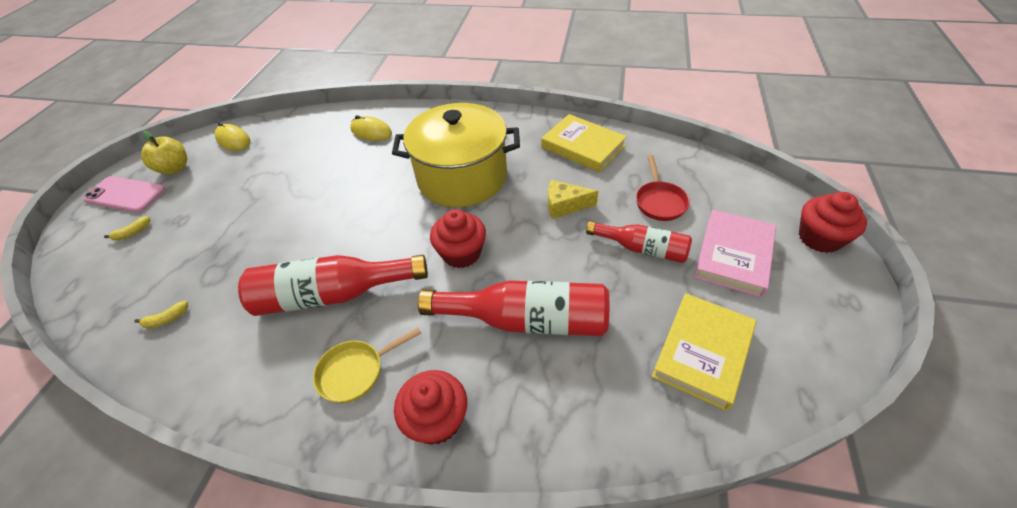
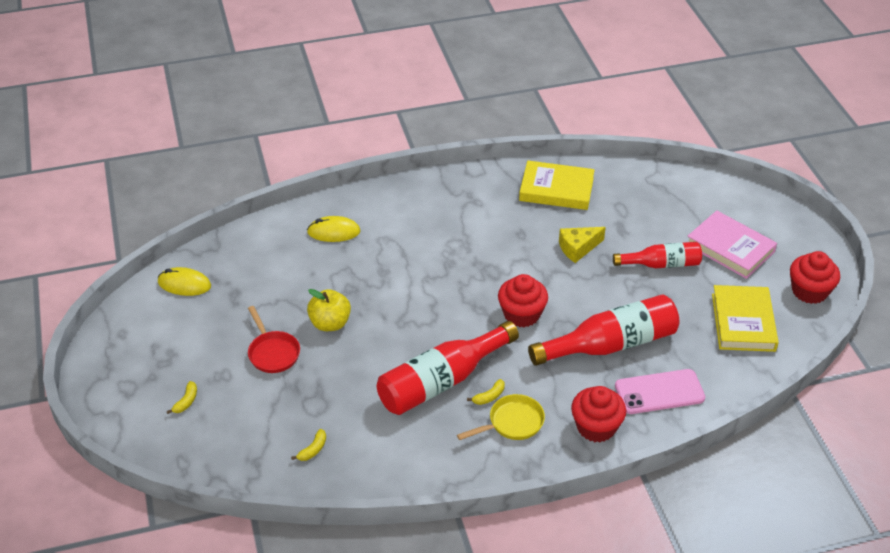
camera: 30 degrees left, 5 degrees down
pink phone [83,176,166,213] -> pink phone moved to [615,369,705,414]
yellow apple [141,131,187,175] -> yellow apple moved to [307,289,351,331]
yellow pan [313,327,421,403] -> yellow pan turned 150 degrees counterclockwise [457,394,545,440]
yellow pot [392,103,520,207] -> none
red pan [636,155,690,221] -> red pan moved to [248,306,300,373]
pink book [694,210,776,298] -> pink book turned 45 degrees counterclockwise [687,210,777,279]
red cupcake [799,192,867,253] -> red cupcake moved to [790,251,840,304]
none -> yellow banana [467,379,505,405]

